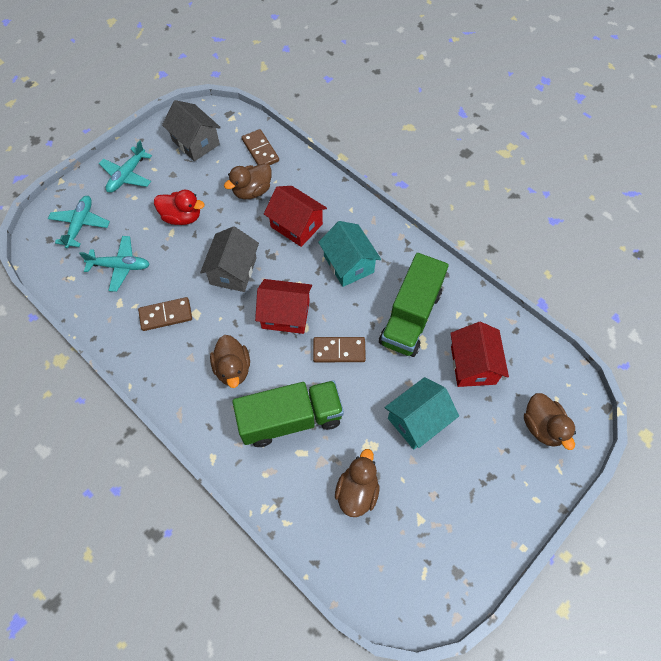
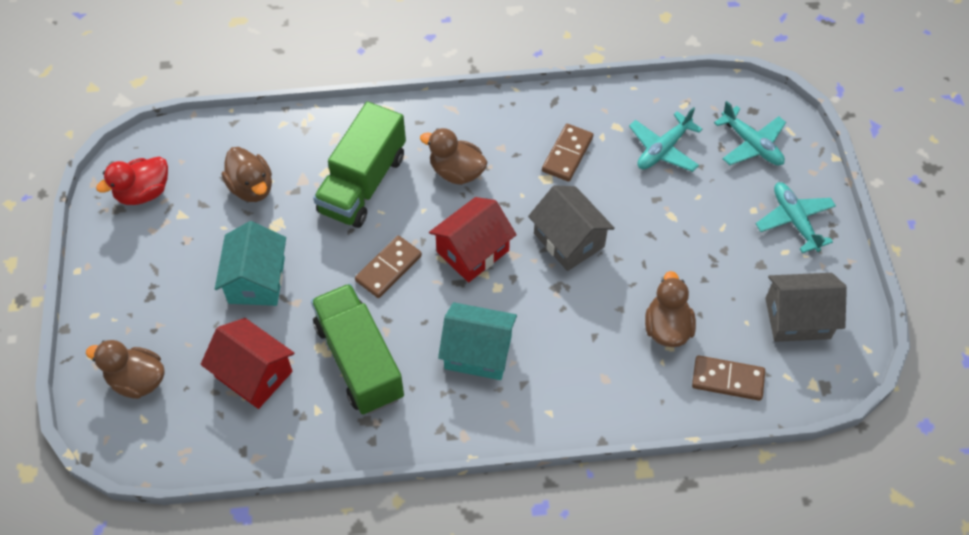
camera: 130 degrees right, 5 degrees down
red duck [154,190,205,225] -> red duck moved to [96,156,168,205]
red house [264,186,327,247] -> none

